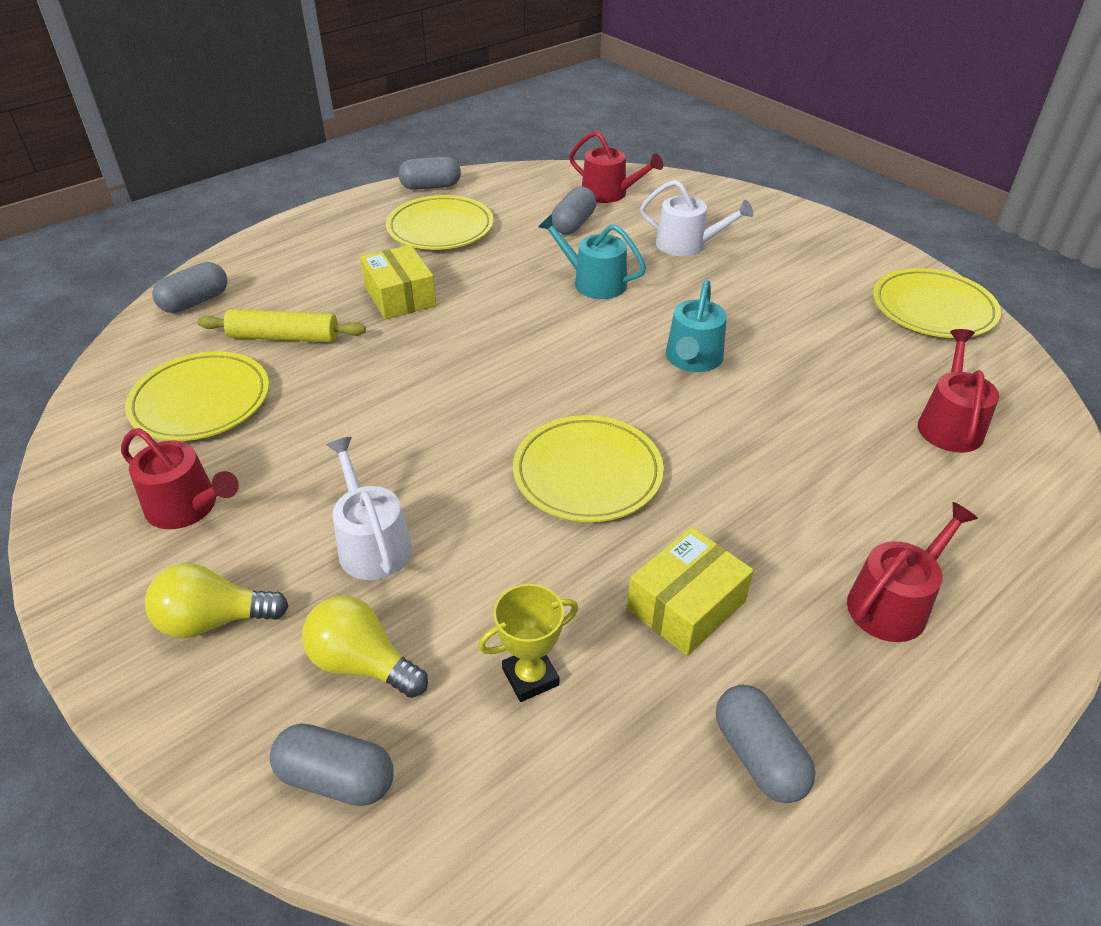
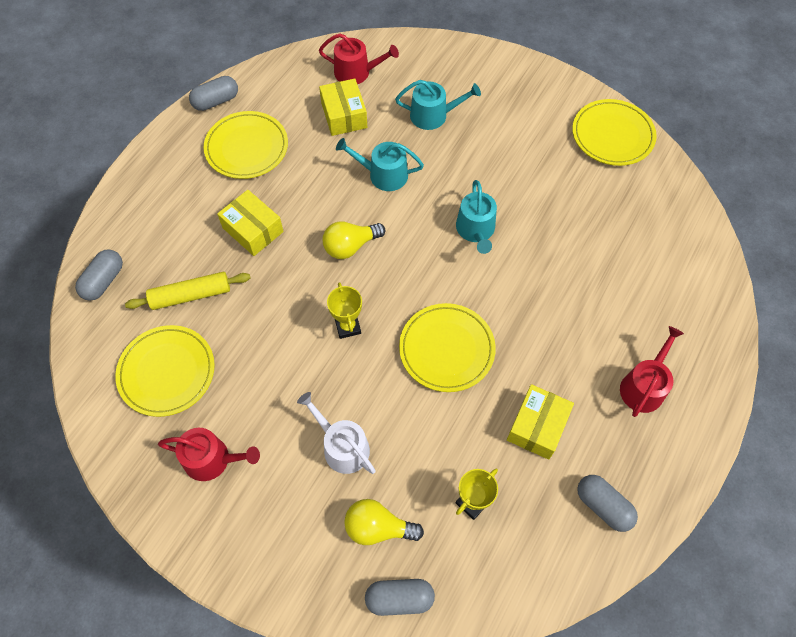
camera: 20 degrees left, 20 degrees up
yellow light bulb [145,563,289,638] -> yellow light bulb moved to [323,221,385,259]
grey capsule [552,187,596,234] -> yellow box [319,79,367,136]
white watering can [640,180,754,256] -> turquoise watering can [395,80,481,130]
red watering can [918,329,999,453] -> none
none -> yellow trophy [327,282,362,339]

